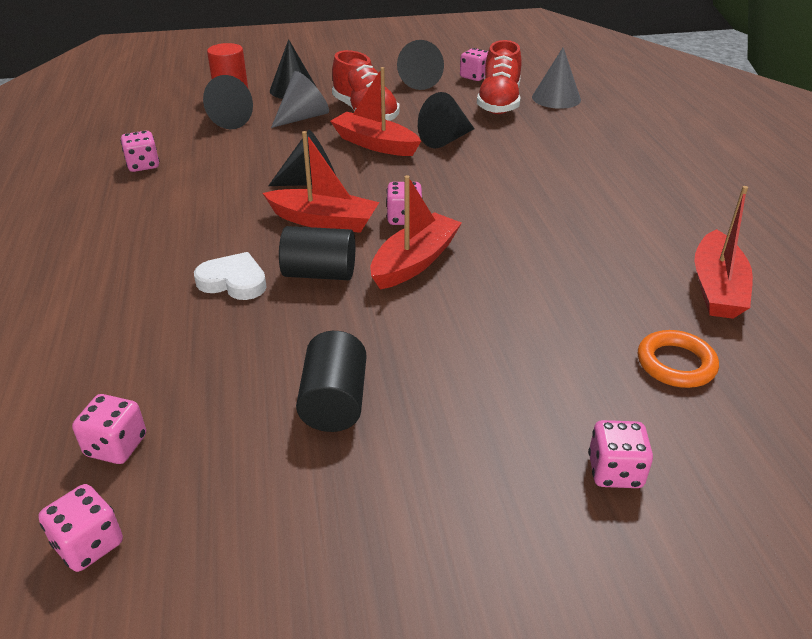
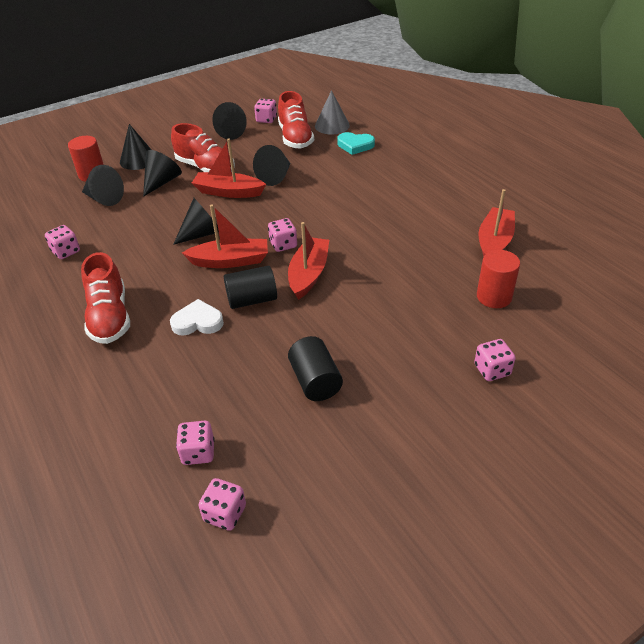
camera: 20 degrees left, 5 degrees up
grey cone [271,71,329,128] -> black cone [143,150,182,197]
orange ring [638,330,719,388] -> red cylinder [477,250,520,308]
red boat [694,186,753,319] -> red boat turned 150 degrees counterclockwise [478,189,515,256]
none -> red shoe [81,252,130,344]
none -> turquoise heart [337,132,375,155]

